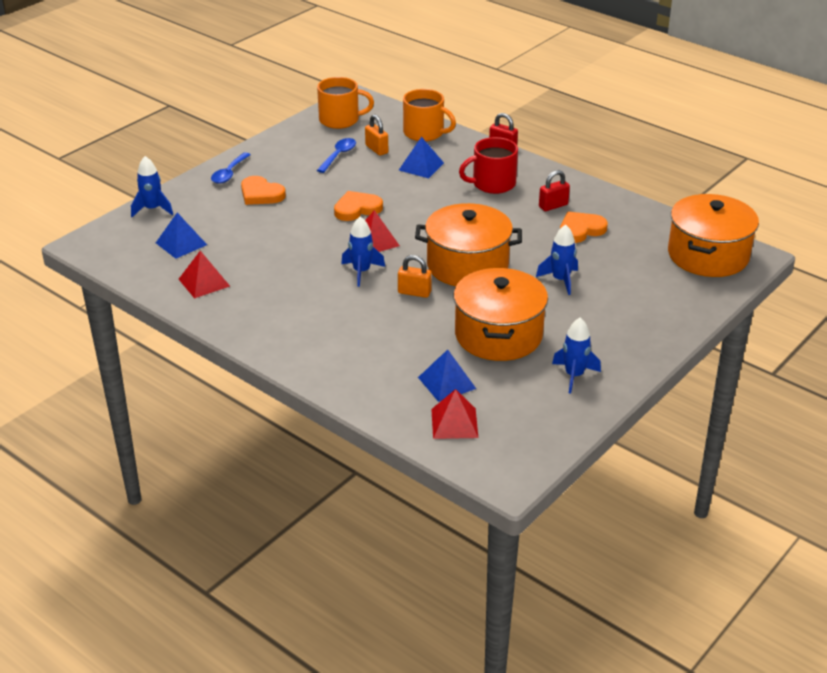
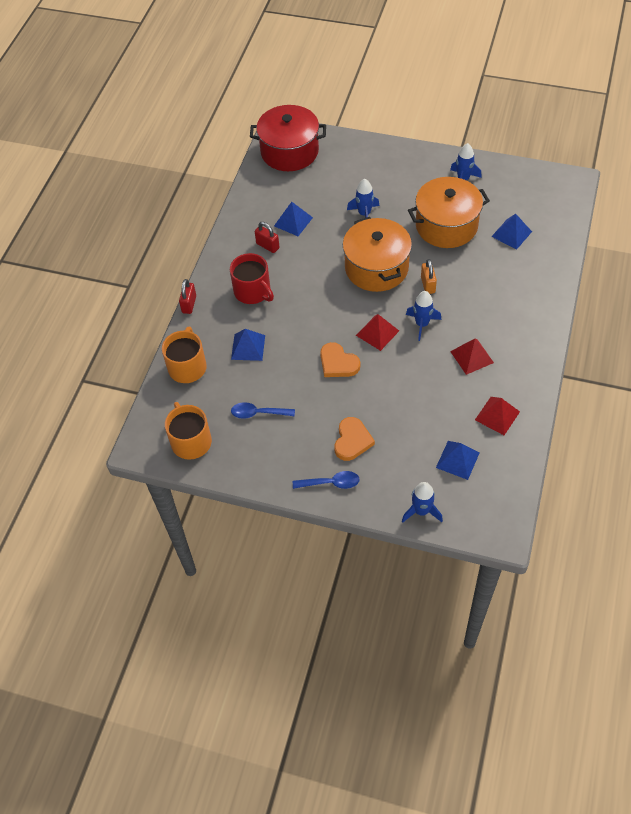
camera: 110 degrees left, 20 degrees up
orange padlock [365,114,388,156] -> none
red pyramid [431,389,478,439] -> red pyramid moved to [450,338,494,375]
orange heart [560,212,608,243] -> blue pyramid [274,202,313,236]
orange pot [668,194,759,277] -> red pot [250,105,326,171]

